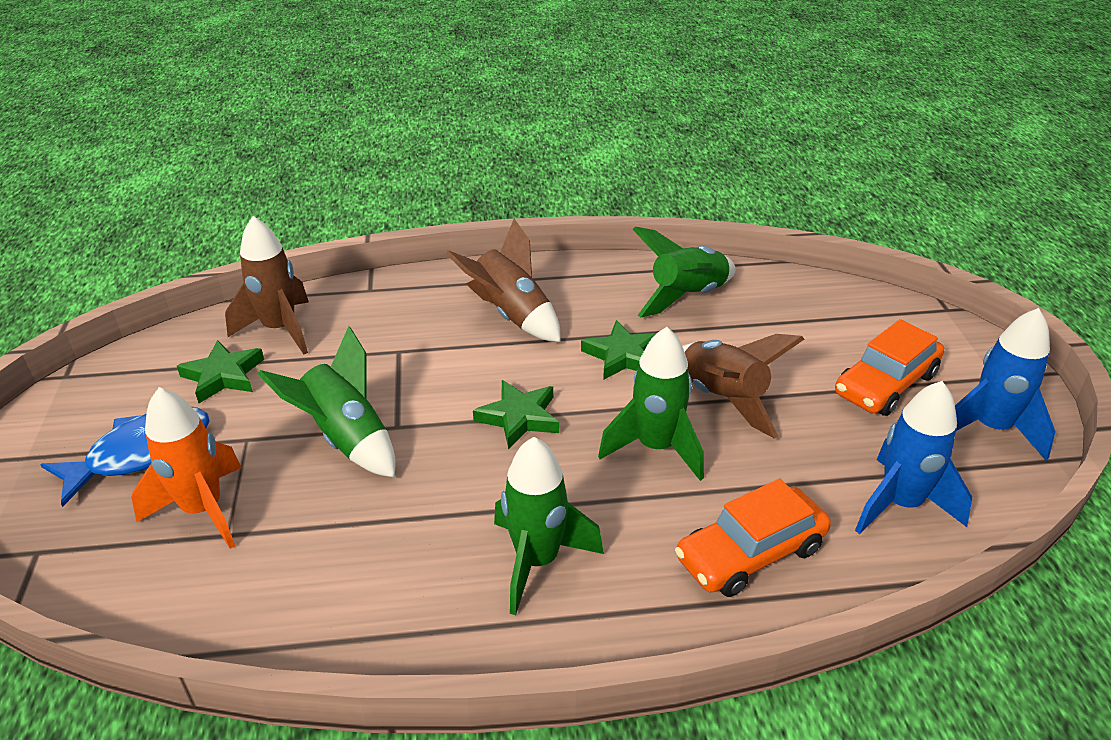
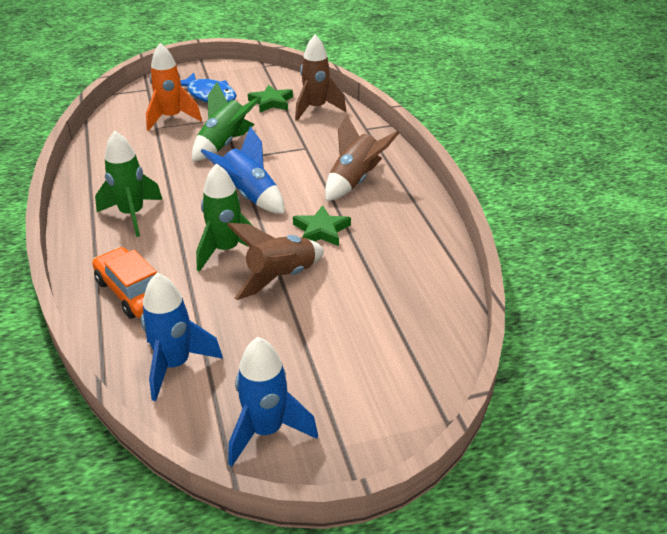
camera: 80 degrees right, 0 degrees up
green star [473,380,559,449] -> blue rocket [200,126,285,214]
green rocket [632,227,735,317] -> none
orange car [835,319,944,416] -> none

